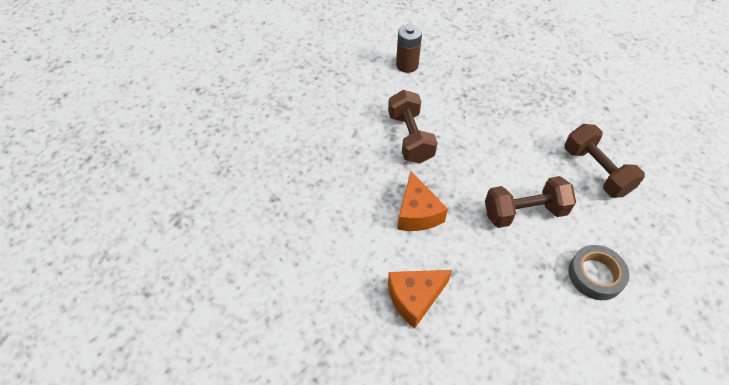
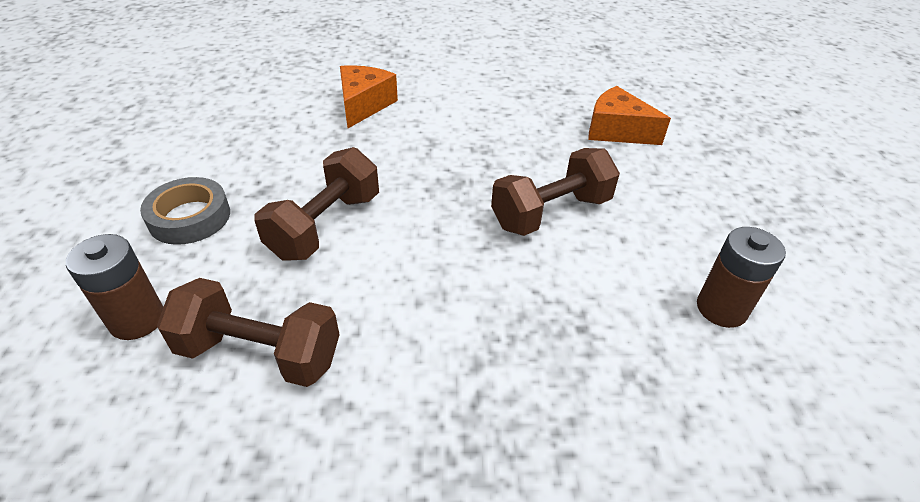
camera: 130 degrees right, 10 degrees down
brown dumbbell [388,90,438,163] -> brown dumbbell turned 60 degrees counterclockwise [491,148,620,236]
orange cheese [397,172,448,231] -> orange cheese moved to [589,86,671,145]
none -> brown battery [66,234,163,340]

